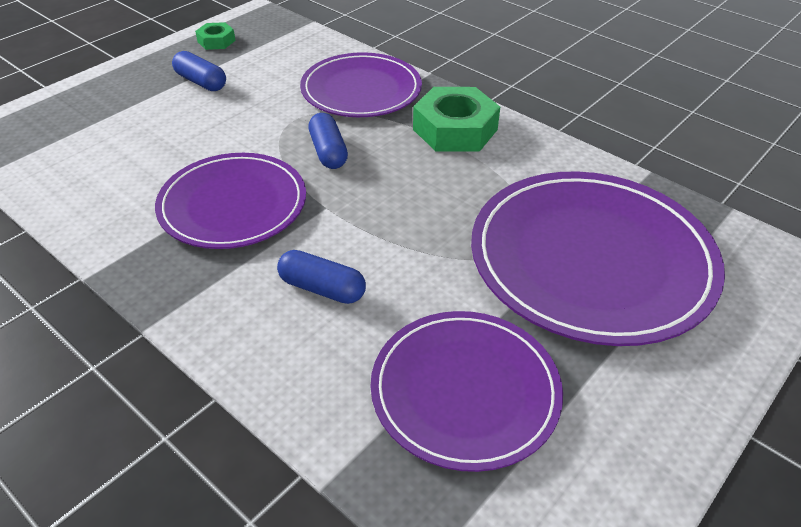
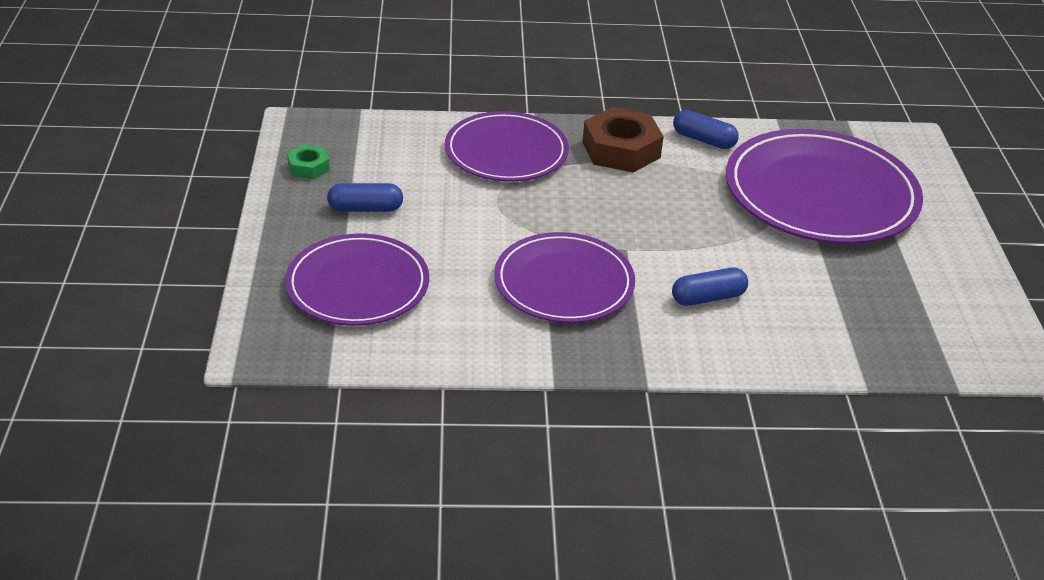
camera: 45 degrees left, 5 degrees down
blue capsule [308,113,348,169] -> blue capsule moved to [673,110,739,149]
purple plate [371,311,563,472] -> purple plate moved to [285,233,429,326]
green nut [413,87,500,152] -> brown nut [582,107,664,173]

